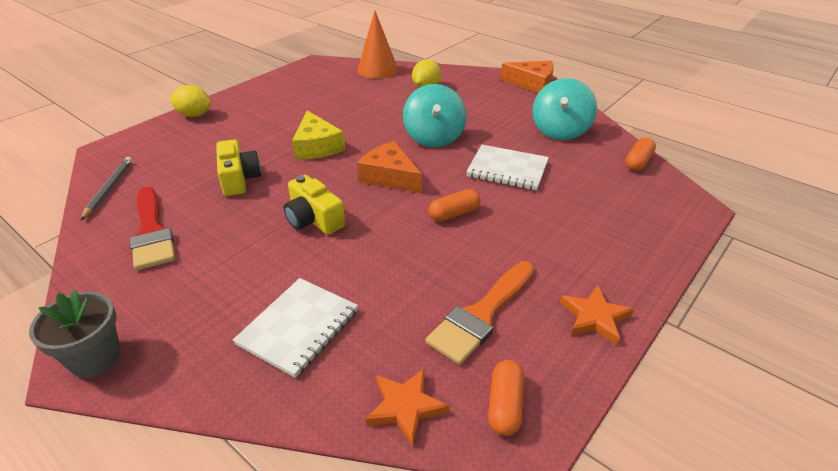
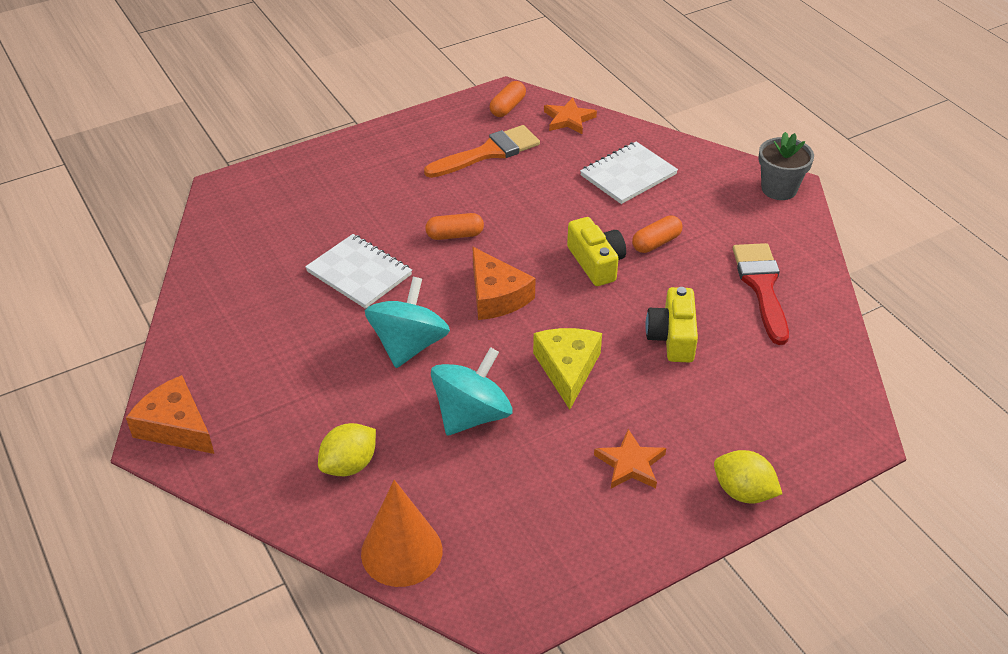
camera: 160 degrees left, 5 degrees up
grey pencil [80,157,133,221] -> none
turquoise spinning top [533,78,597,140] -> turquoise spinning top moved to [431,347,512,435]
orange star [560,286,634,345] -> orange star moved to [594,429,666,489]
orange capsule [626,137,656,171] -> orange capsule moved to [632,215,682,253]

